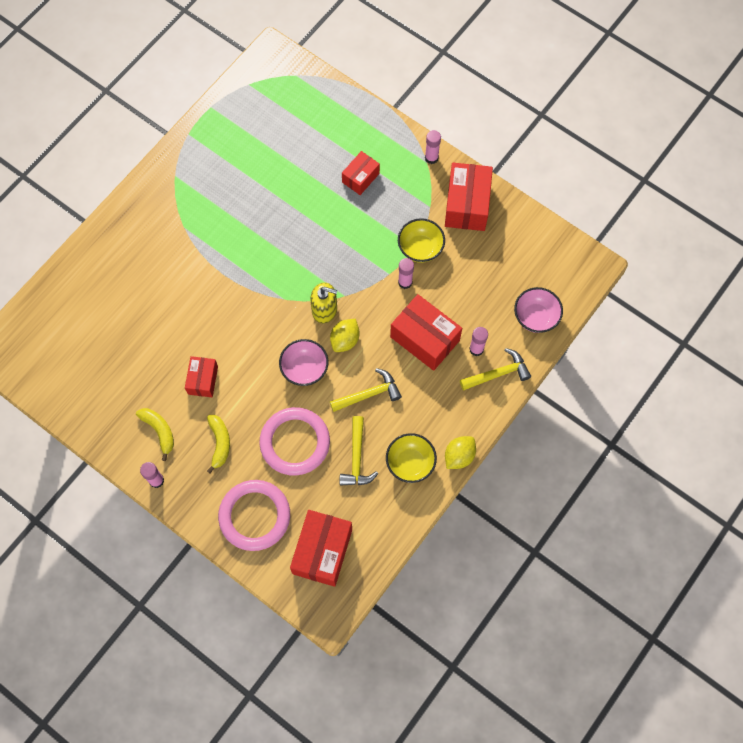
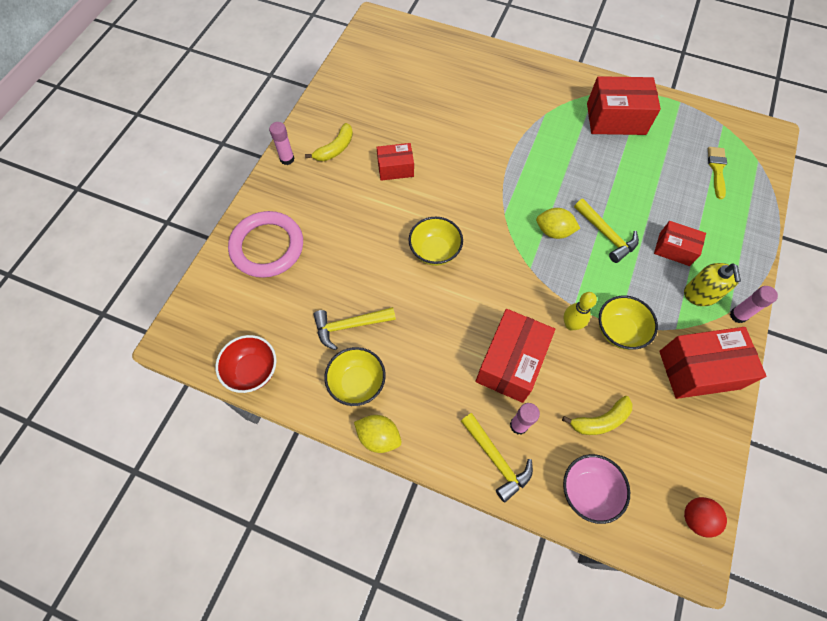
camera: 75 degrees right, 5 degrees down
yellow banana [207,415,230,474] -> yellow banana moved to [562,396,633,435]
pink ring [259,407,330,475] -> none
pink bowl [279,339,328,386] -> yellow bowl [408,217,463,266]
red box [290,510,352,587] -> red box moved to [587,76,661,135]
yellow soap dispenser [310,282,337,324] -> yellow soap dispenser moved to [684,263,741,306]
yellow lemon [330,319,360,352] -> yellow lemon moved to [536,208,581,239]
yellow hammer [330,368,402,412] -> yellow hammer moved to [574,199,639,263]
pink glue stick [398,258,414,289] -> yellow bowling pin [564,292,597,330]
none -> red bowl [215,335,277,393]
none -> red ball [684,497,727,538]
none -> yellow brush [708,147,727,199]

